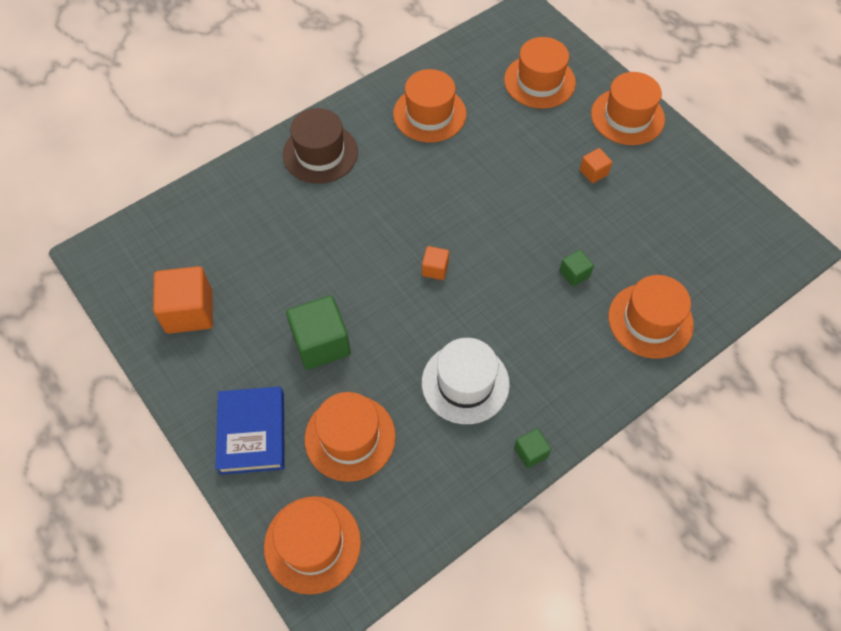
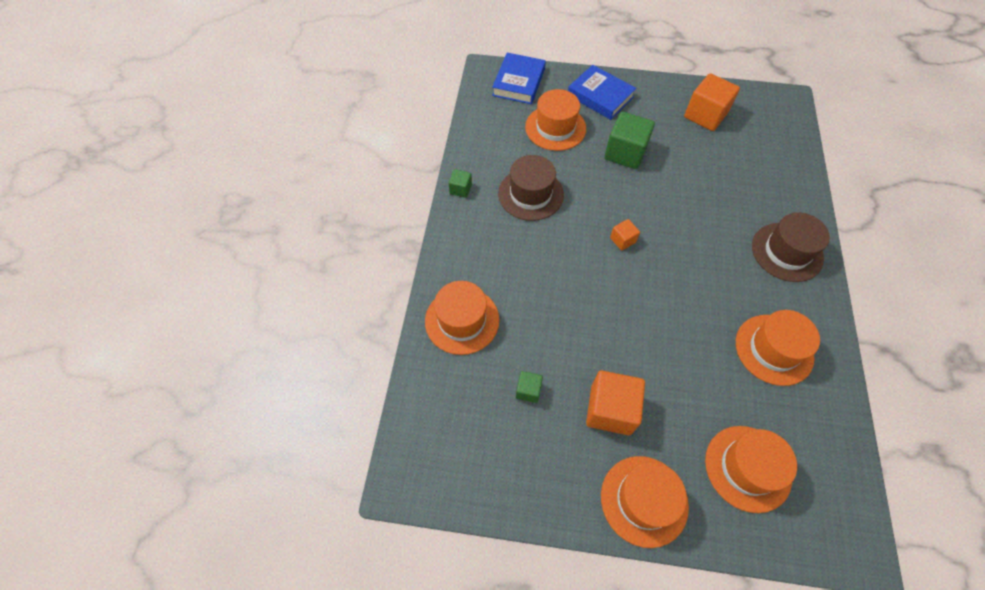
camera: 135 degrees right, 0 degrees up
orange hat [264,496,361,594] -> blue book [492,53,546,104]
white hat [422,338,510,424] -> brown hat [498,155,564,221]
green cube [559,250,594,287] -> green cube moved to [516,371,543,403]
orange cube [580,148,612,183] -> orange cube [586,371,645,435], size x1.99

